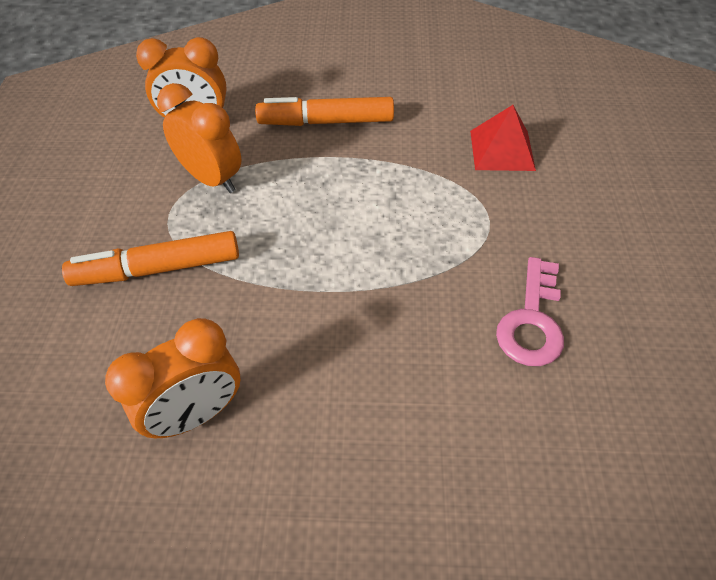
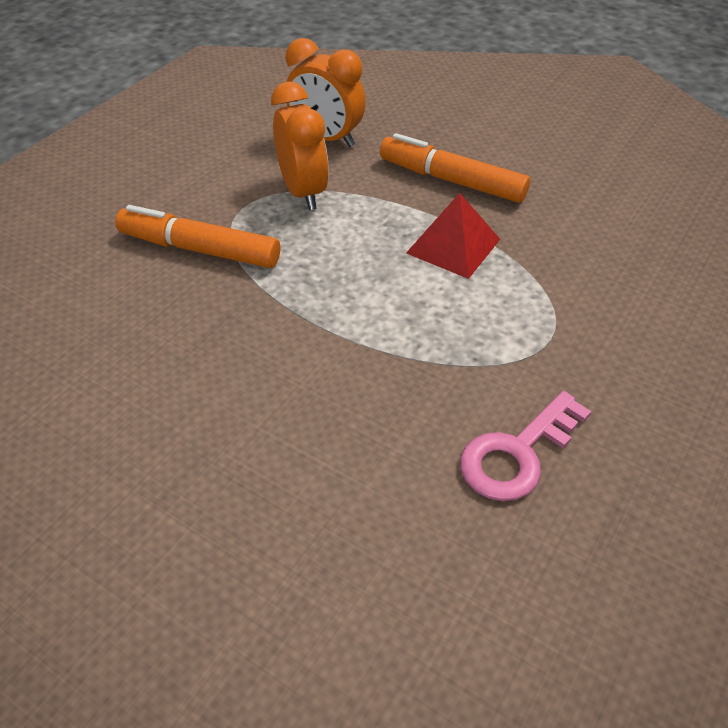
camera: 30 degrees right, 5 degrees down
orange clock [105,318,241,438] -> none
red pyramid [470,105,536,171] -> red pyramid moved to [406,193,500,279]

